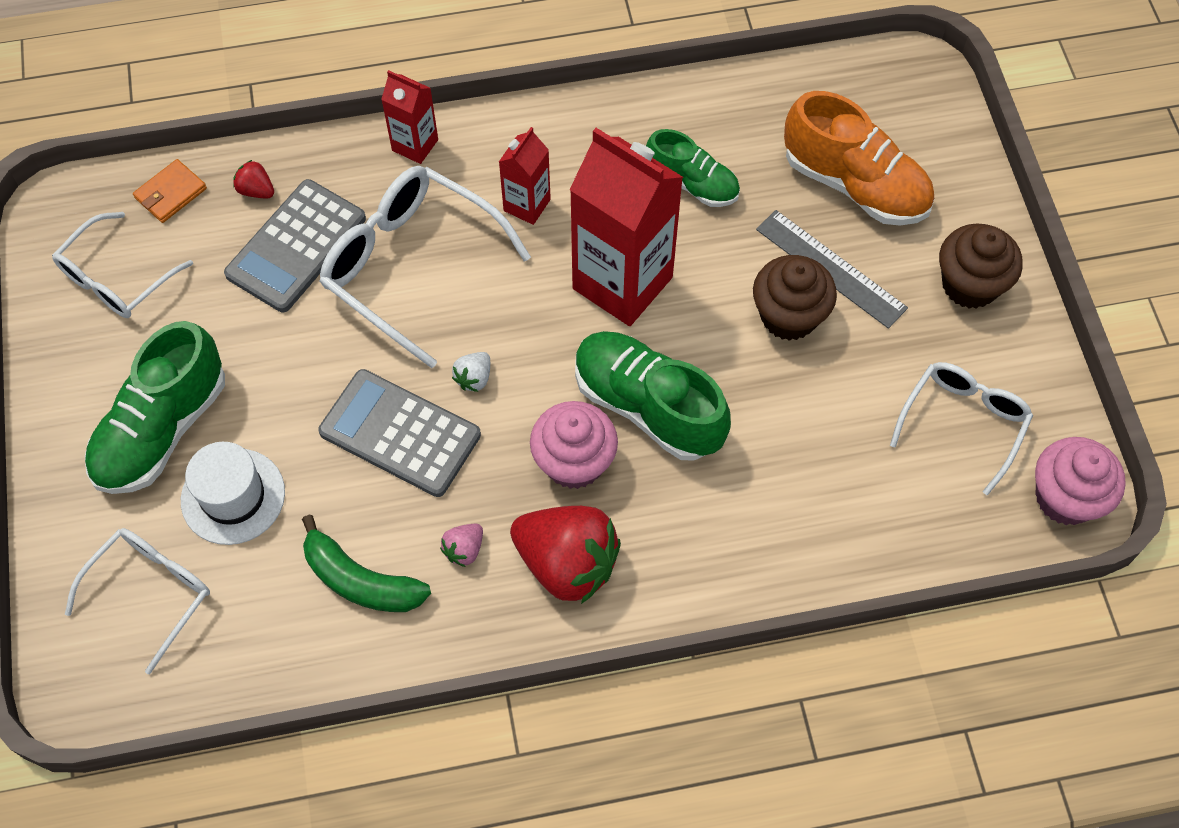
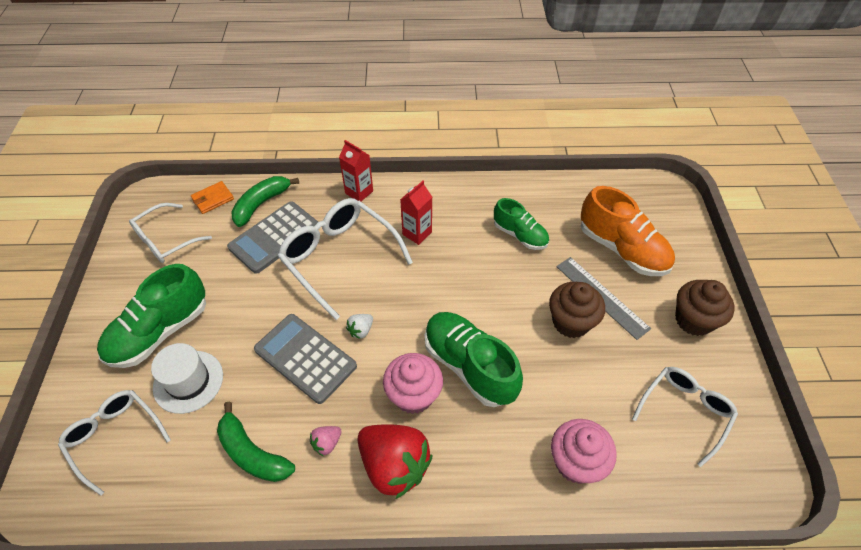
camera: 10 degrees right, 10 degrees down
white glasses [65,528,210,674] -> white glasses turned 90 degrees counterclockwise [58,390,171,496]
red strawberry [233,160,274,199] -> green banana [231,176,299,227]
red carton [570,128,683,326] -> none
pink cupcake [1035,437,1126,525] -> pink cupcake moved to [551,419,617,484]

